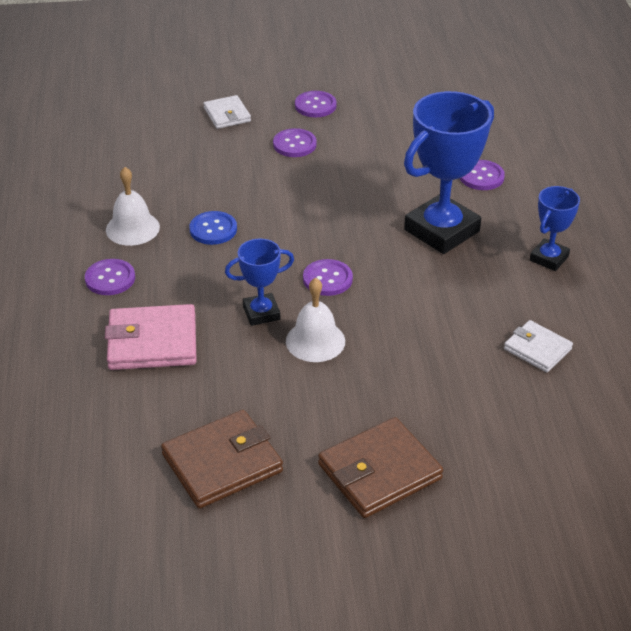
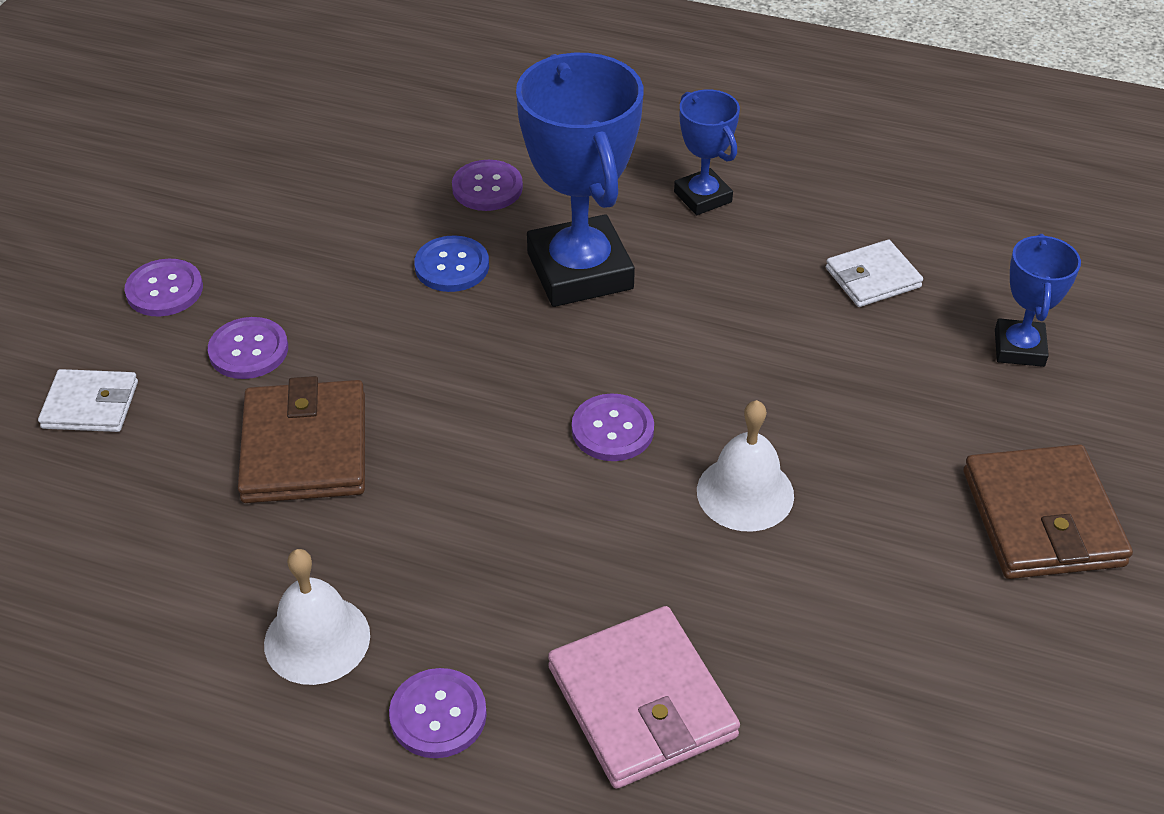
camera: 65 degrees left, 5 degrees up
pink wallet [105,304,197,370] -> pink wallet turned 45 degrees counterclockwise [548,606,740,789]
brown wallet [161,410,283,509] -> brown wallet moved to [238,376,365,503]
blue button [189,211,237,245] -> blue button moved to [414,235,489,292]
blue trophy [225,239,294,326] -> blue trophy moved to [995,234,1081,367]

